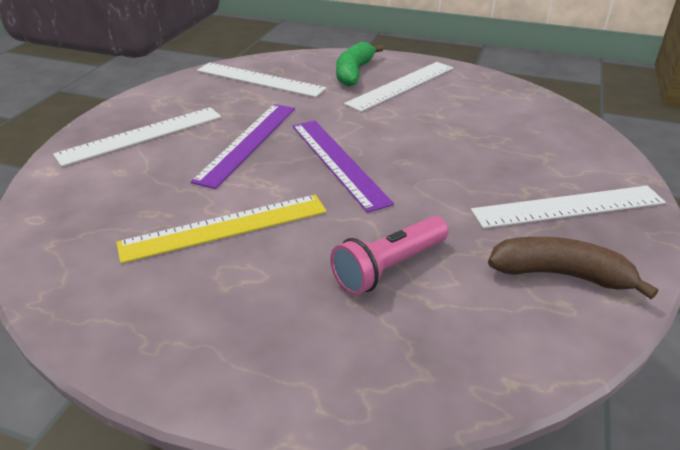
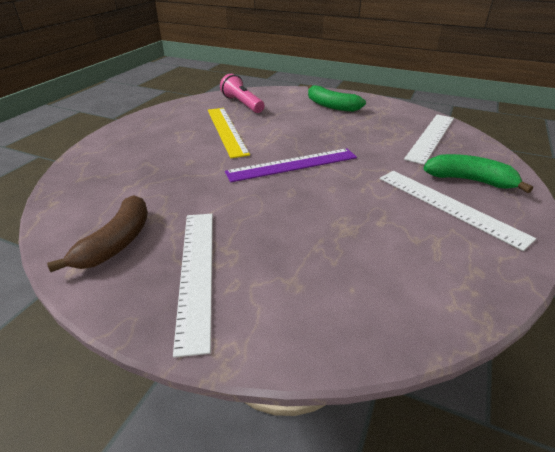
camera: 95 degrees right, 0 degrees up
white ruler [53,107,221,167] -> green banana [308,85,366,112]
purple ruler [191,104,295,189] -> none
pink flashlight [330,216,449,295] -> pink flashlight moved to [220,74,264,113]

